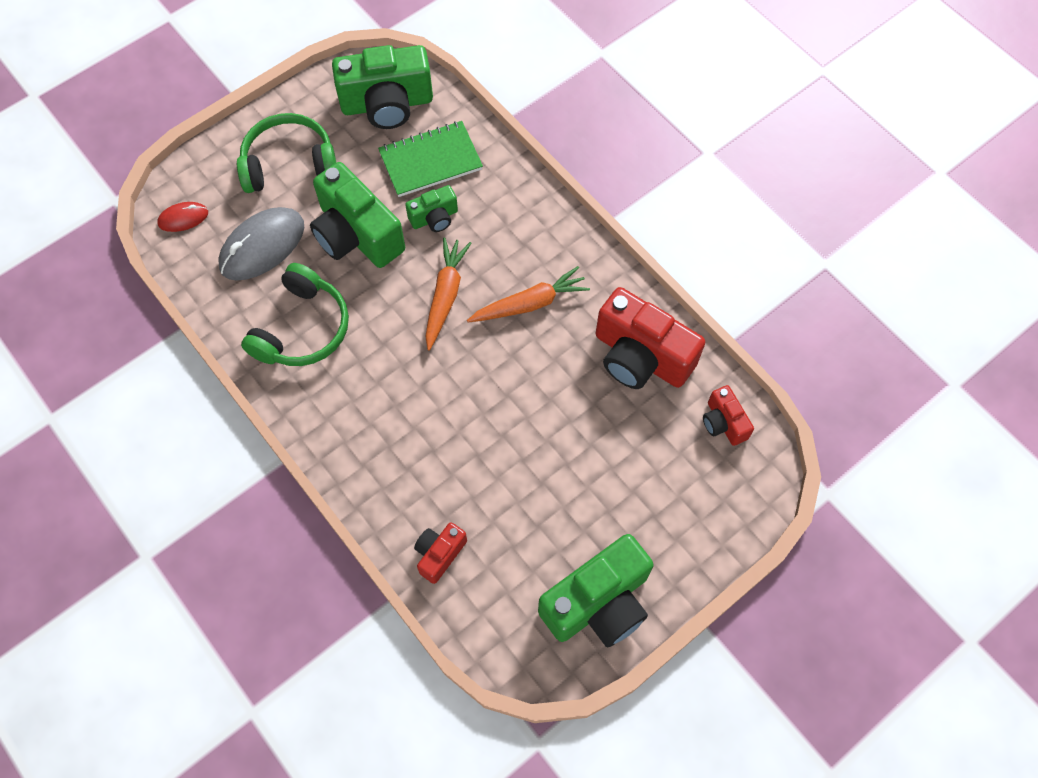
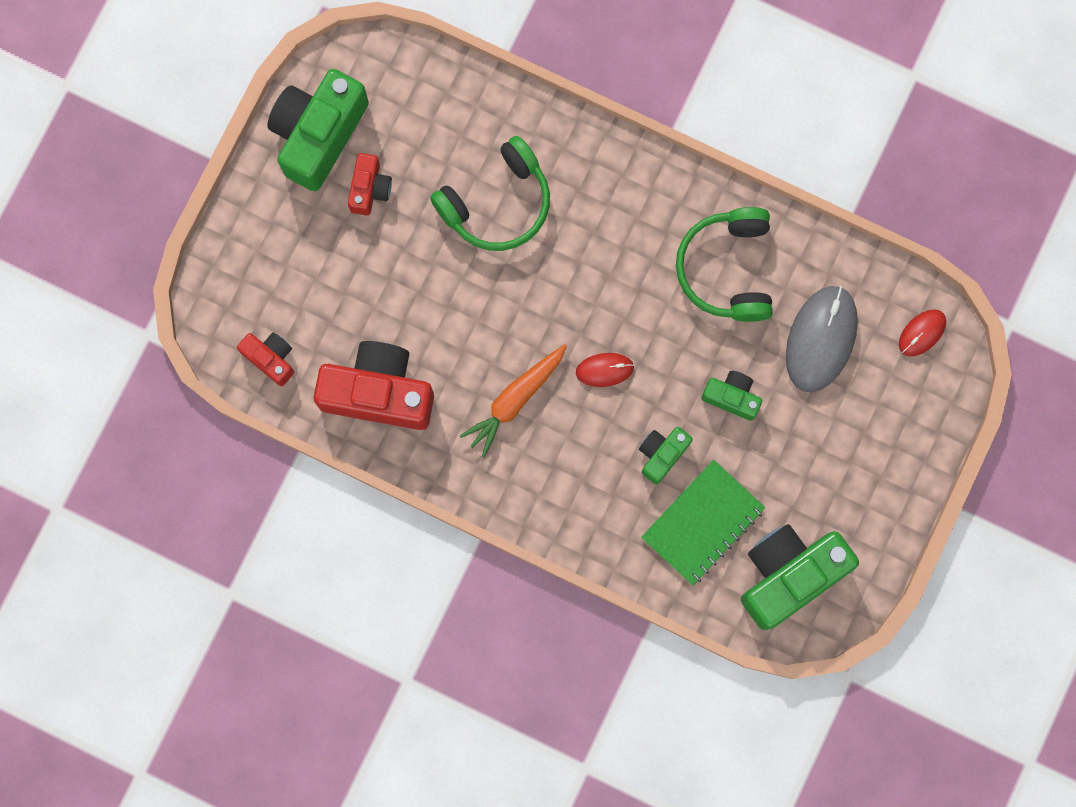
camera: 155 degrees right, 15 degrees up
green headphones [237,113,336,193] -> green headphones moved to [430,136,550,251]
green camera [310,162,405,268] -> green camera [701,371,762,421], size x0.51
red camera [414,522,467,584] -> red camera moved to [348,153,392,215]
orange carrot [425,237,471,351] -> red mouse [576,353,634,387]

